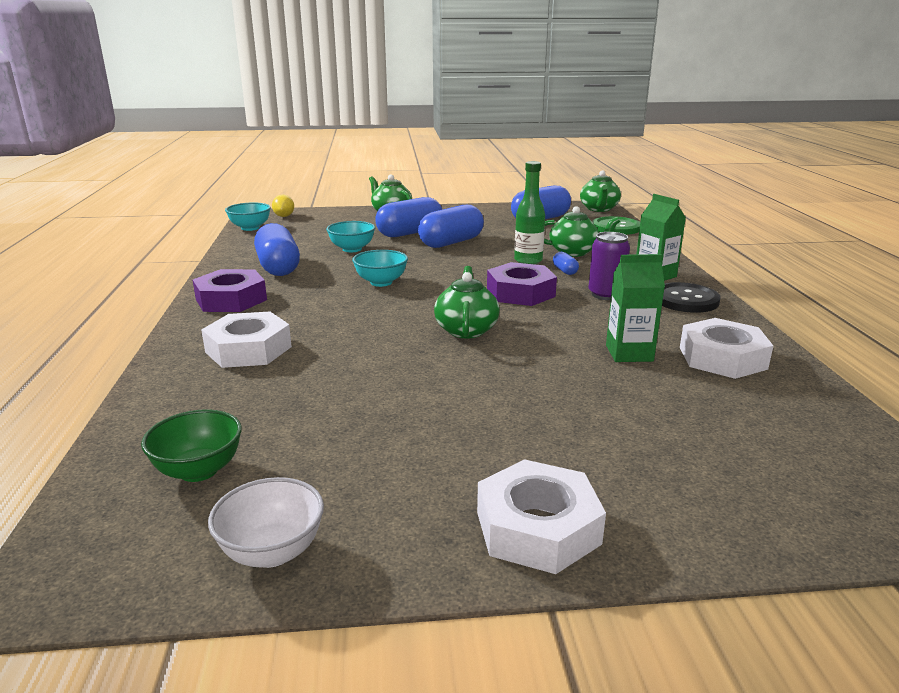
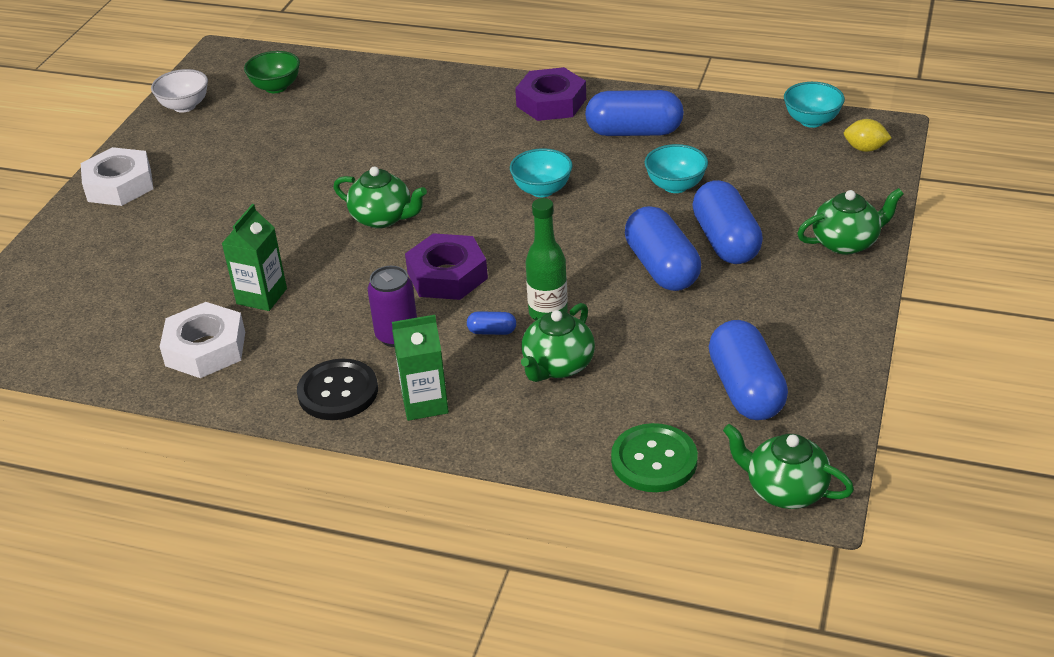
camera: 115 degrees right, 15 degrees up
white nut [201,312,292,368] -> none

